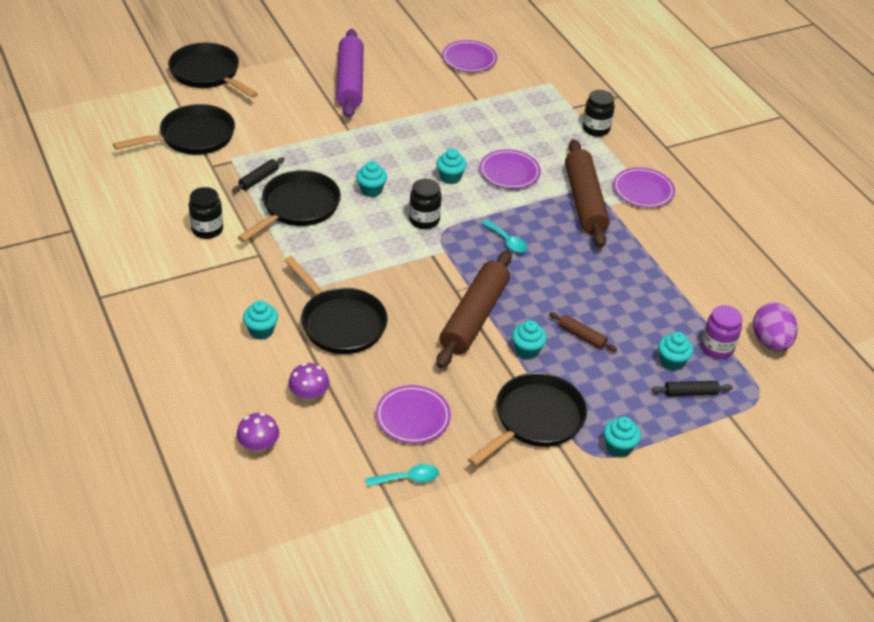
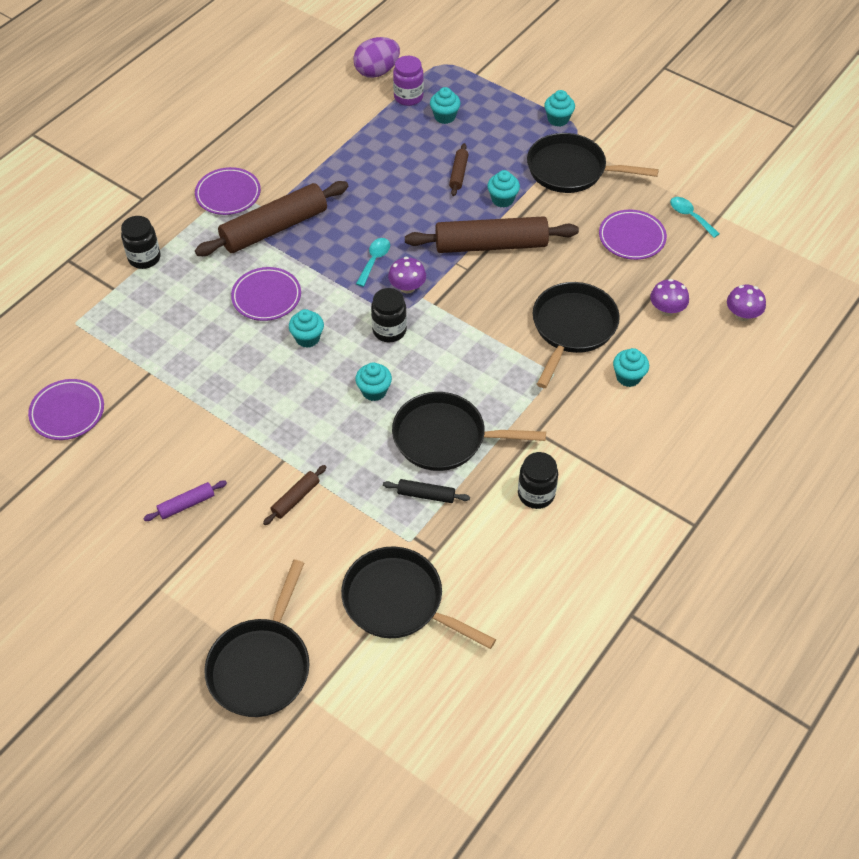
camera: 115 degrees left, 10 degrees up
purple rolling pin [336,29,364,118] -> purple rolling pin [143,481,227,521], size x0.44
black rolling pin [651,381,733,396] -> none
none -> brown rolling pin [263,465,326,525]
none -> purple mushroom [388,257,426,294]

